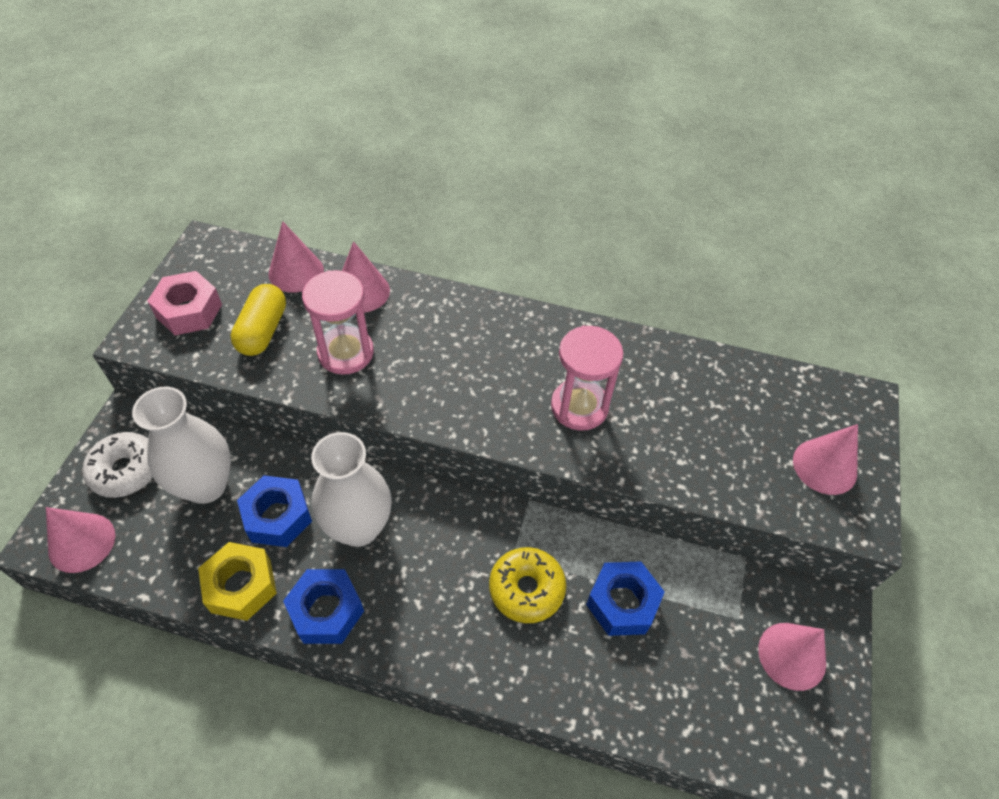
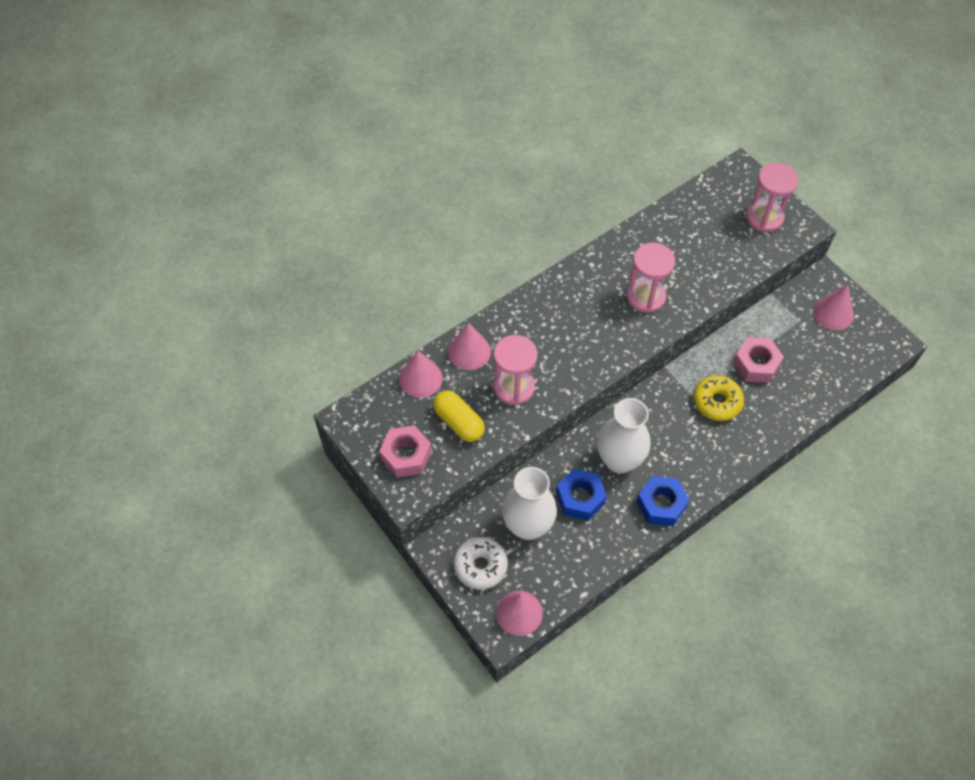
camera: 50 degrees left, 5 degrees up
yellow nut [198,542,277,621] -> none
blue nut [586,561,665,636] -> pink nut [733,337,784,383]
pink cone [793,424,858,495] -> pink hourglass [746,163,799,232]

